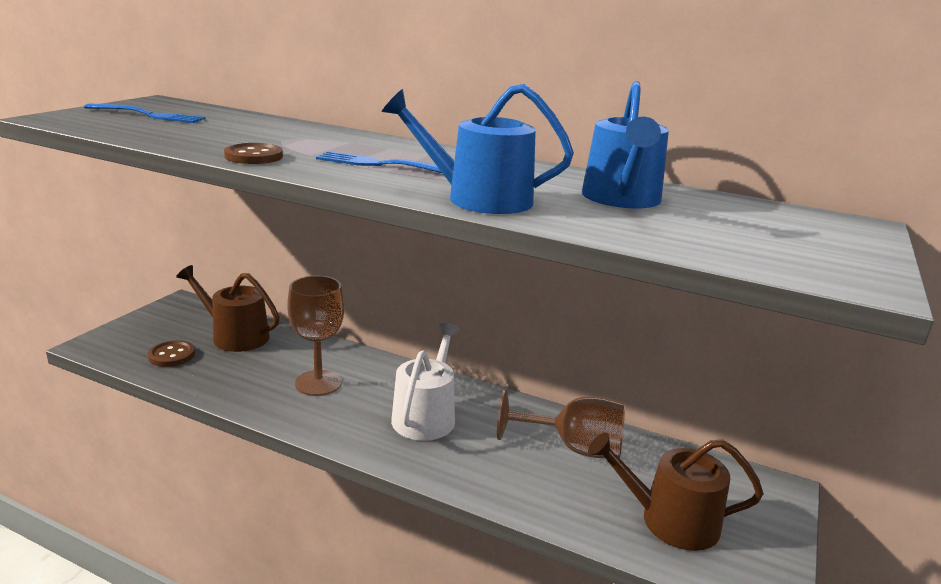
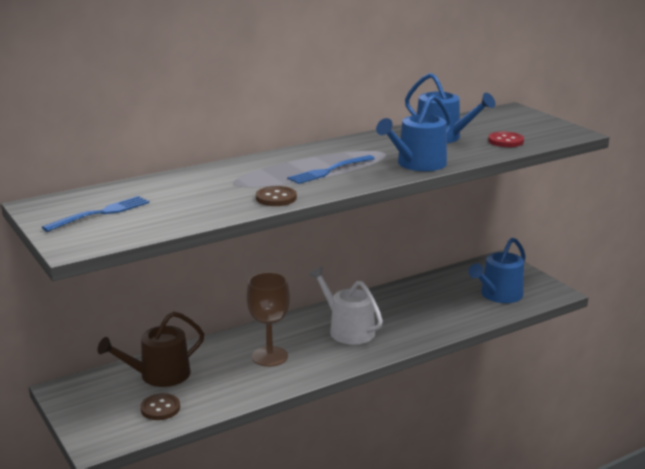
camera: 55 degrees left, 0 degrees up
brown goblet [497,389,625,458] -> none
brown watering can [588,433,764,551] -> blue watering can [468,237,526,303]
none -> red button [488,131,524,147]

